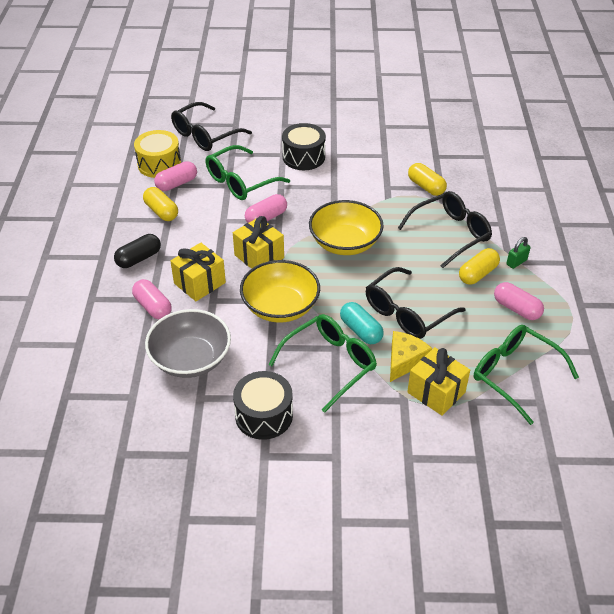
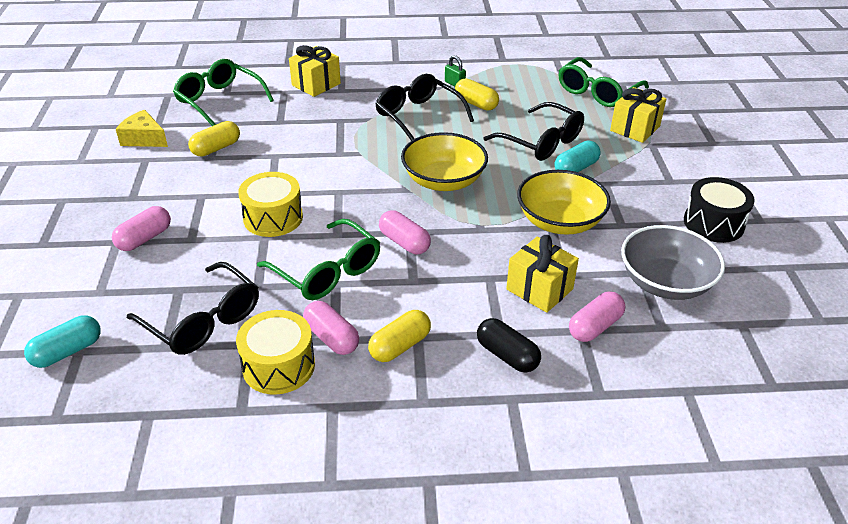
camera: 95 degrees left, 5 degrees down
yellow gift [233,216,284,269] -> yellow gift moved to [289,45,341,97]
green glasses [269,314,377,413] -> green glasses moved to [173,59,274,126]
black drum [282,123,326,170] -> yellow drum [238,172,303,237]
yellow cheese [390,331,432,382] -> yellow cheese moved to [116,110,168,147]
yellow capsule [408,163,447,196] -> yellow capsule moved to [188,121,240,156]
pink capsule [494,282,544,320] -> pink capsule moved to [112,206,171,251]
none -> turquoise capsule [24,315,101,368]

